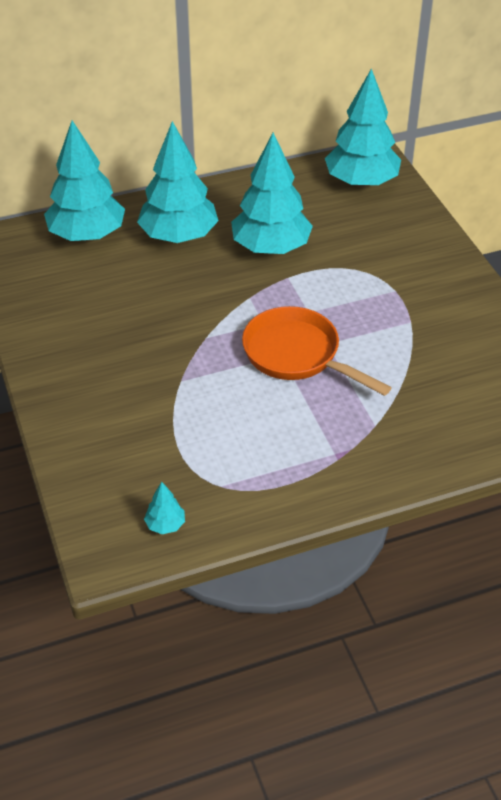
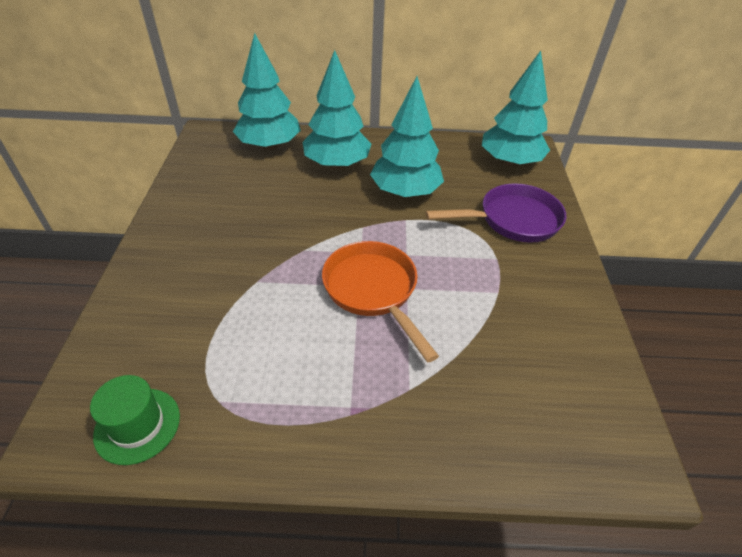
camera: 20 degrees right, 0 degrees up
turquoise tree [144,482,185,534] -> green hat [90,375,180,465]
none -> purple pan [425,183,566,243]

